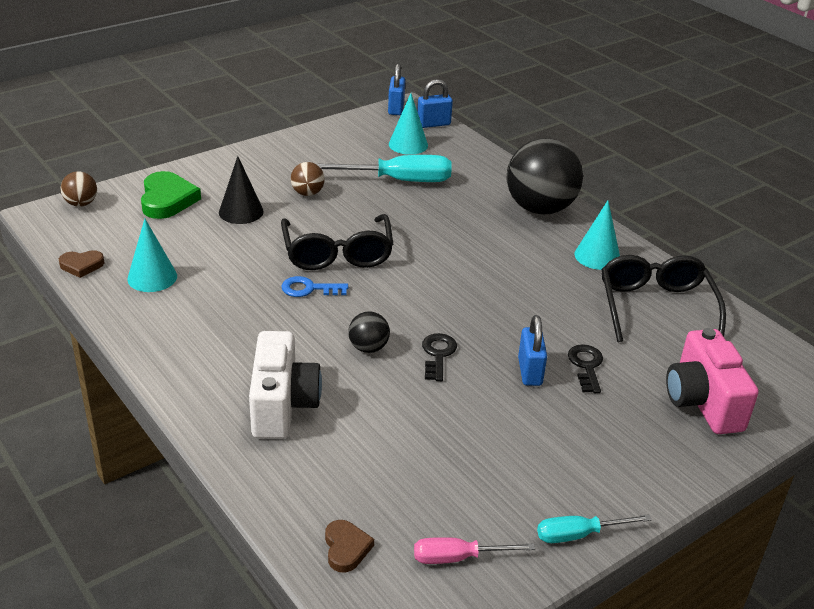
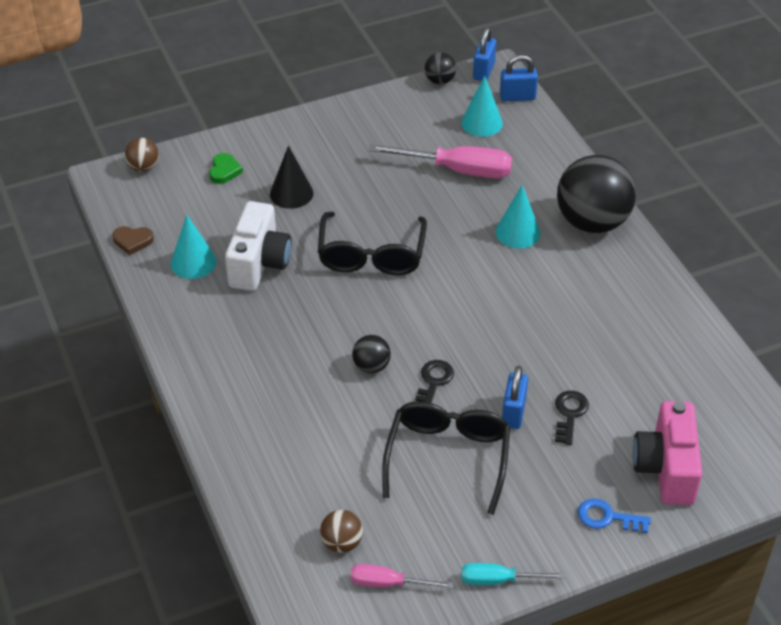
camera: 15 degrees right, 10 degrees up
green heart [141,171,201,219] -> green heart [209,153,243,184], size x0.57
white camera [249,331,322,439] -> white camera moved to [225,201,292,291]
blue key [281,276,348,297] -> blue key moved to [578,498,651,533]
brown ball [291,162,325,196] -> brown ball moved to [320,510,363,553]
turquoise screwdriver [315,155,452,182] -> pink screwdriver [368,144,512,178]
brown heart [325,520,374,573] -> none
turquoise cone [575,200,620,270] -> turquoise cone moved to [496,185,541,248]
black glasses [601,255,726,342] -> black glasses moved to [382,401,510,515]
none -> black ball [425,52,456,84]

